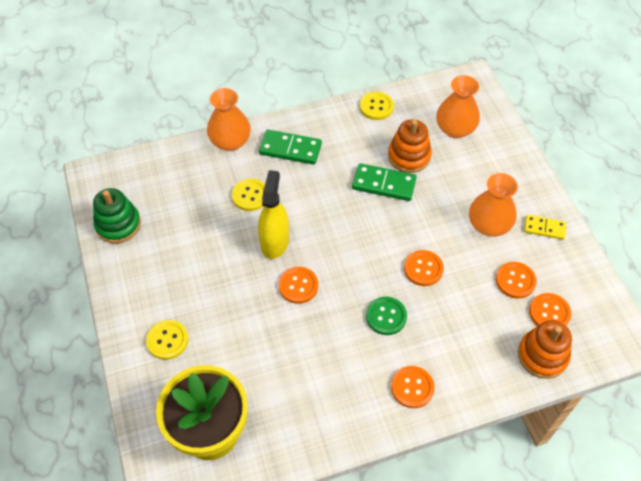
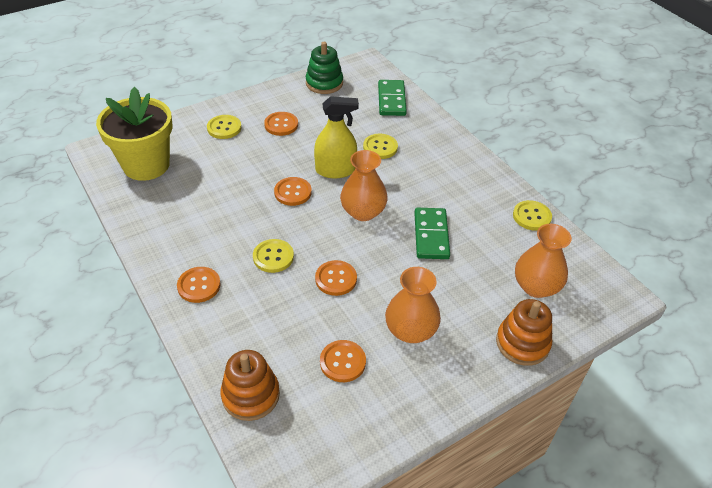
camera: 75 degrees right, 10 degrees down
orange vase [207,88,251,151] -> orange vase moved to [340,150,388,221]
green domino [259,130,322,165] -> green domino moved to [378,80,407,116]
green button [366,296,407,335] -> yellow button [253,239,294,273]
orange stacking toy [388,119,432,173] -> orange stacking toy moved to [496,299,552,366]
yellow domino [524,215,566,240] -> none
orange button [529,293,571,326] -> orange button moved to [264,112,298,136]

